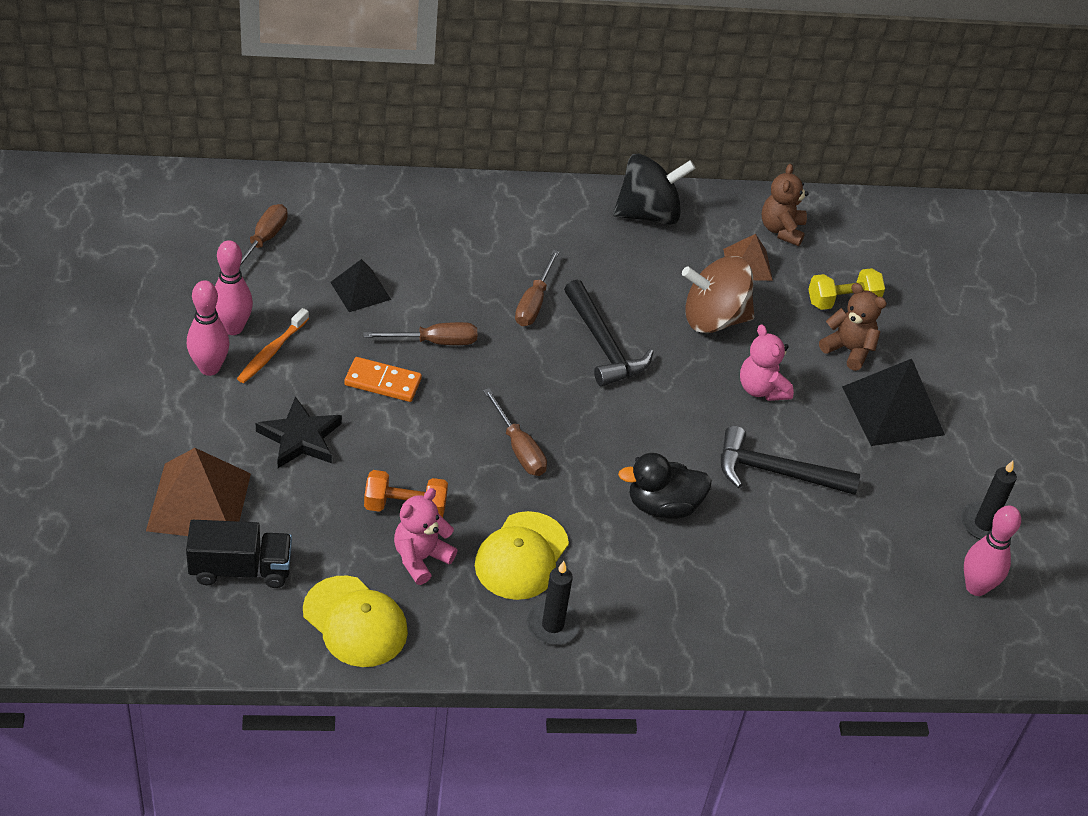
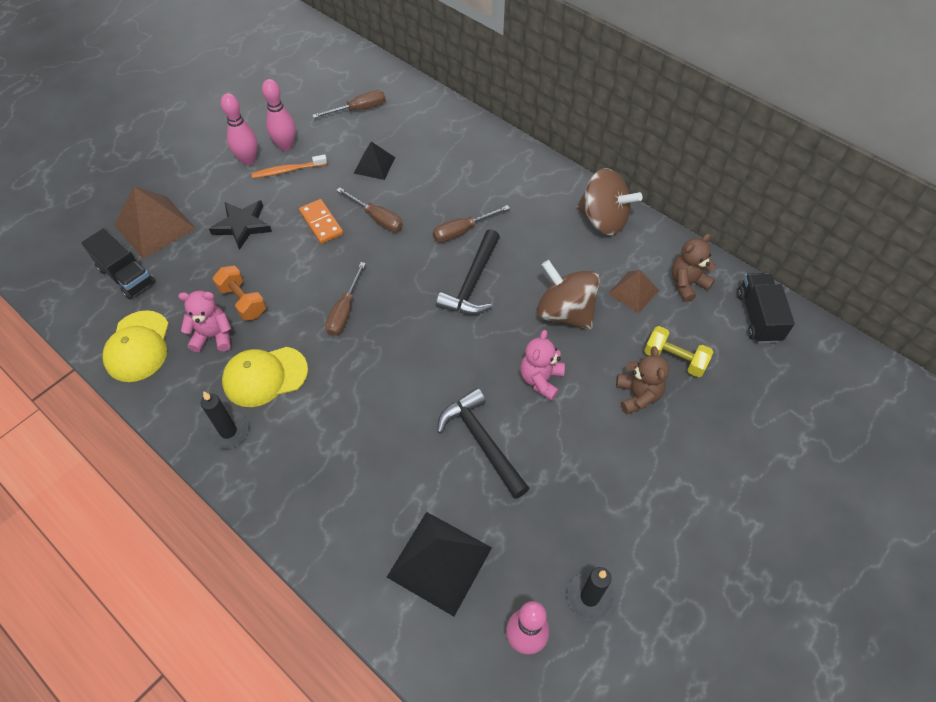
camera: 50 degrees right, 10 degrees up
black spinning top [613,153,696,225] -> brown spinning top [576,168,643,235]
black duck [618,453,712,519] -> none
black pyramid [842,359,945,446] -> black pyramid moved to [387,512,492,616]
none -> black truck [737,273,795,343]

